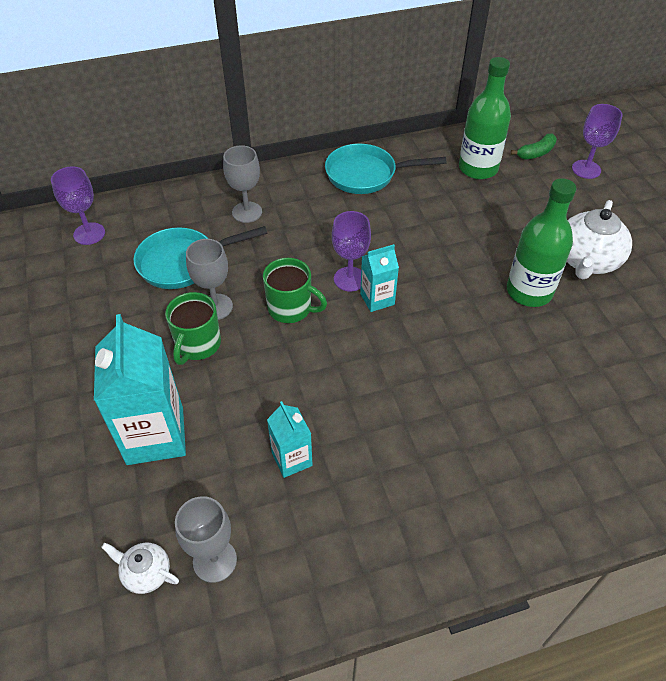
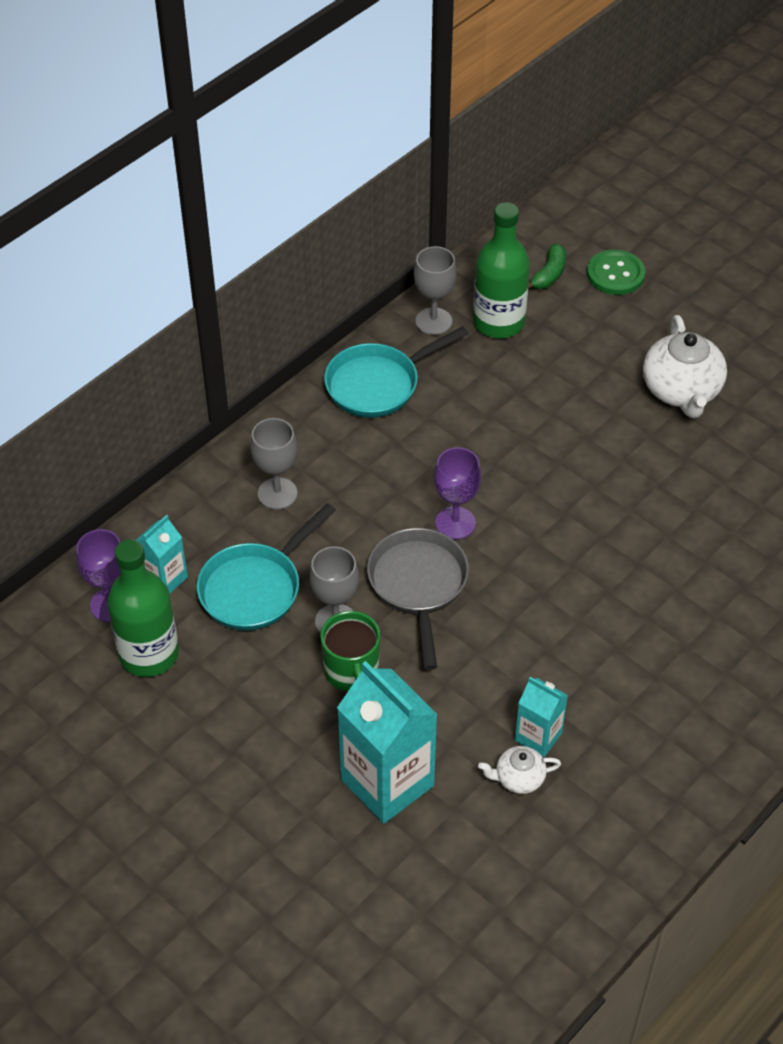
camera: 30 degrees left, 0 degrees up
white teapot [101,542,179,594] -> white teapot moved to [478,746,561,794]
grey goblet [175,496,237,583] -> grey goblet moved to [414,246,457,335]
green mug [263,258,327,323] -> grey pan [367,528,469,670]
turquoise carton [360,244,399,312] -> turquoise carton moved to [136,515,188,594]
green bottle [507,178,576,307] -> green bottle moved to [107,539,179,677]
purple goblet [572,104,623,179] -> green button [587,250,645,295]

